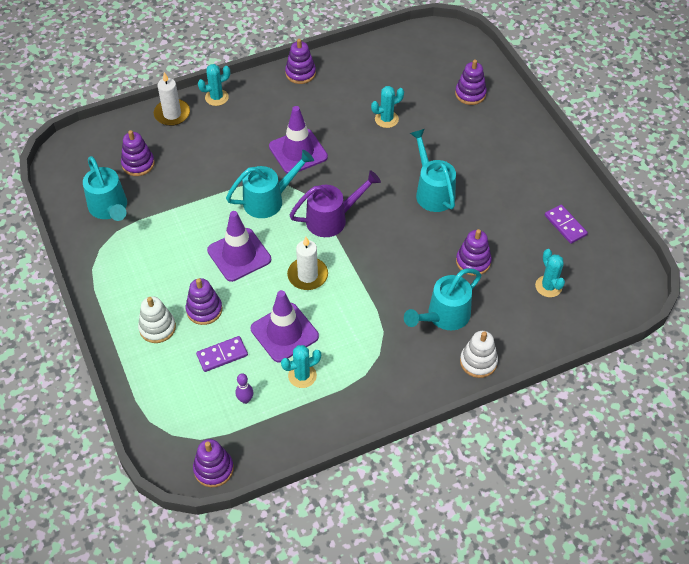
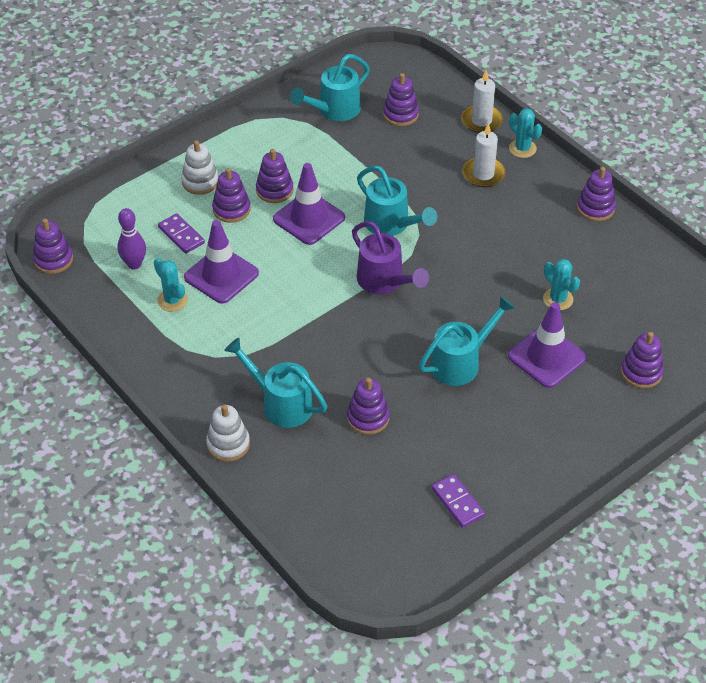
camera: 75 degrees right, 5 degrees down
purple bowling pin [235,373,254,404] -> purple bowling pin [117,208,146,269], size x1.54
purple traffic cone [269,106,328,174] -> purple traffic cone moved to [508,302,587,388]
white candle [287,237,328,290] -> white candle moved to [462,123,505,187]
turquoise cactus [535,249,565,297] -> none
purple domino [545,205,588,244] -> purple domino turned 75 degrees counterclockwise [432,474,485,528]
none -> purple stacking toy [256,149,293,203]

